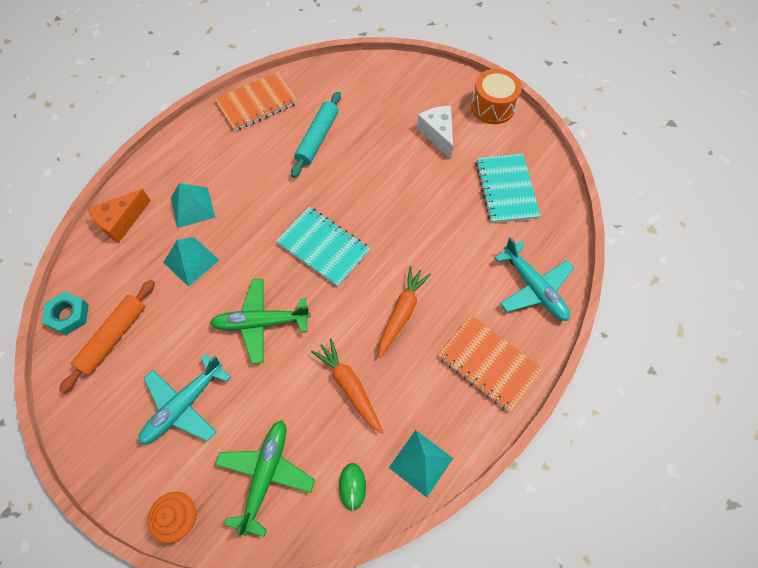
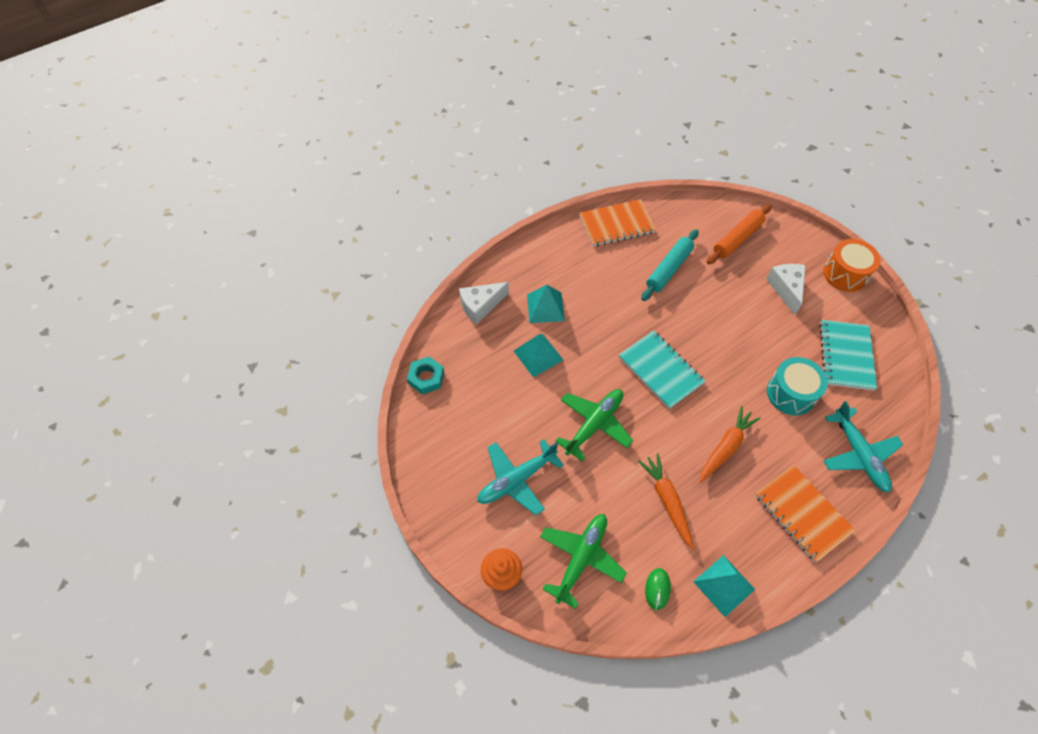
camera: 15 degrees right, 5 degrees down
orange rolling pin [59,280,155,394] -> orange rolling pin moved to [707,204,772,264]
orange cheese [88,189,151,243] -> white cheese [459,282,509,325]
green plane [210,279,311,364] -> green plane turned 120 degrees clockwise [555,389,633,461]
none -> turquoise drum [767,357,828,415]

